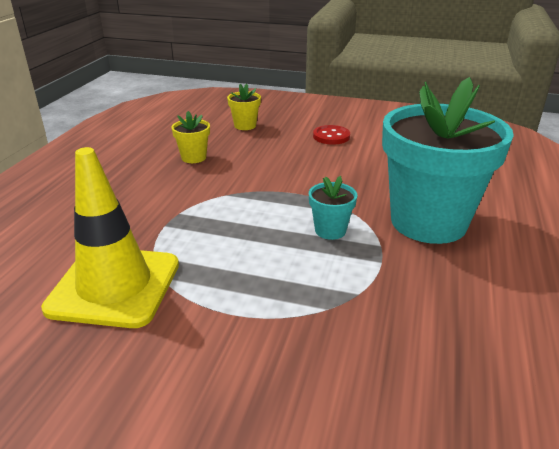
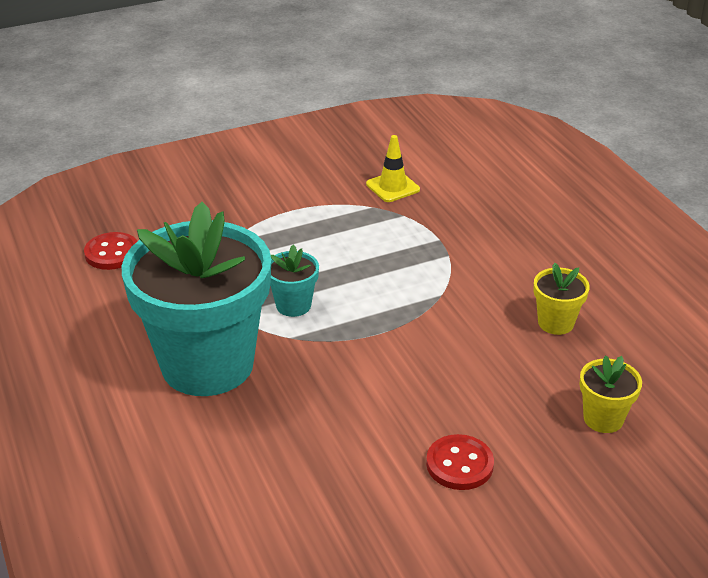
camera: 140 degrees right, 5 degrees up
yellow traffic cone [41,147,179,328] -> yellow traffic cone [366,135,420,202], size x0.46
none -> red button [84,232,137,270]

